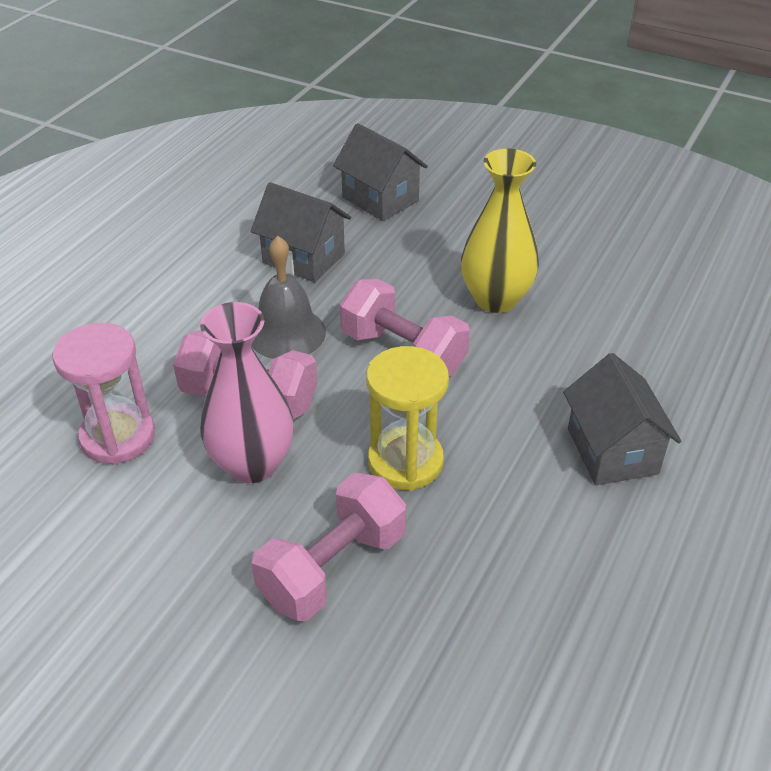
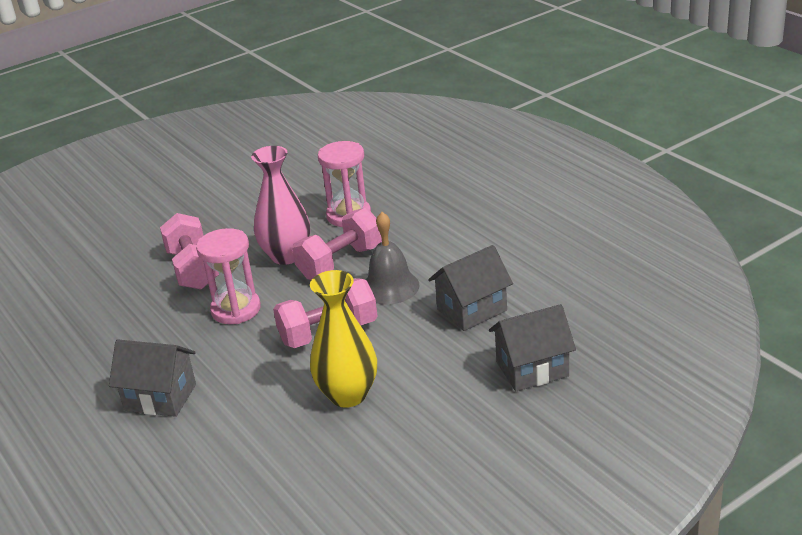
camera: 120 degrees right, 10 degrees down
yellow hourglass [366,346,449,491] -> pink hourglass [196,228,261,324]

